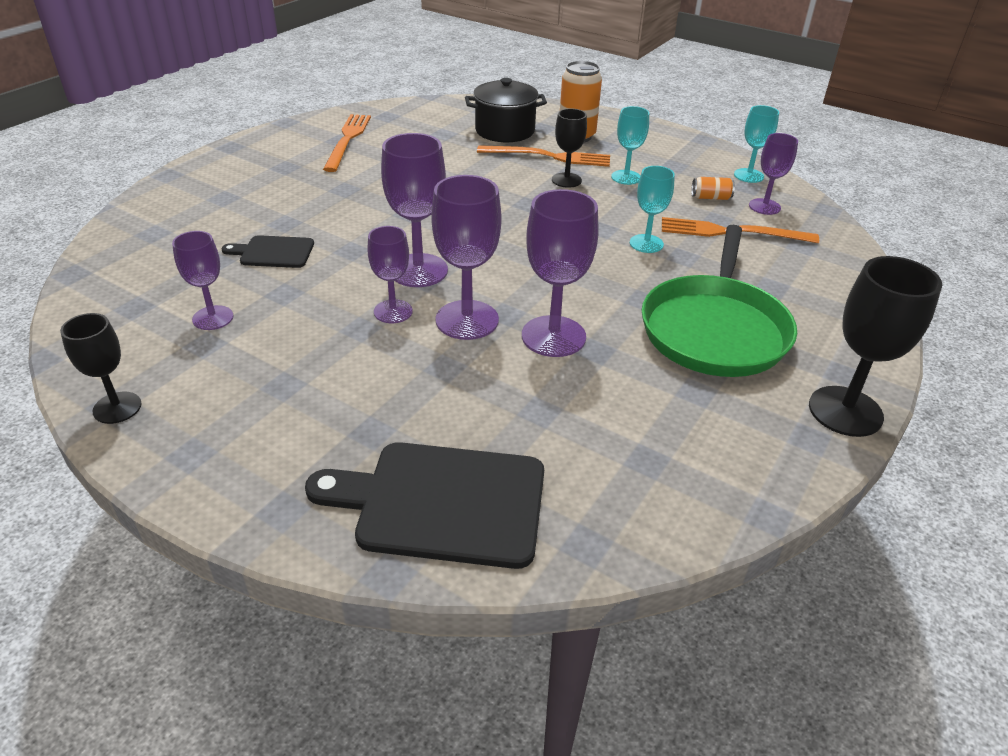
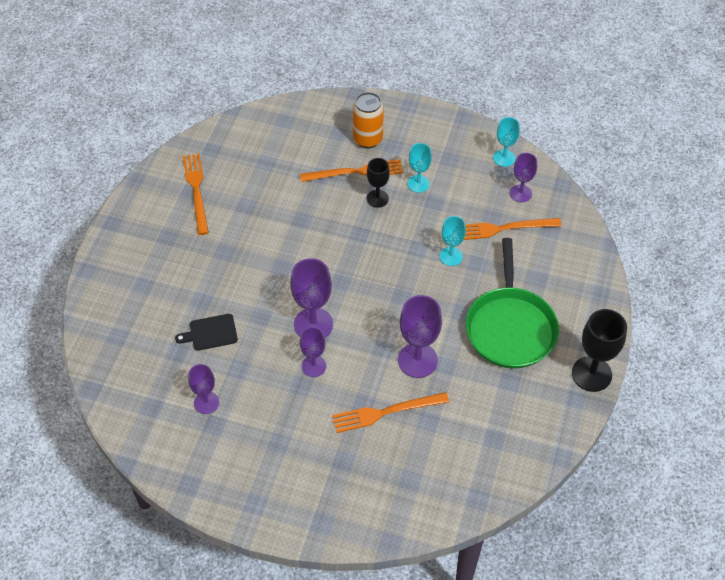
camera: 15 degrees left, 15 degrees up
black goblet [60,313,142,424] -> none
black cutting board [305,442,544,569] -> none
purple goblet [431,175,502,340] -> none
black pot [465,78,547,142] -> none
orange can [691,177,735,200] -> none
none -> orange fork [332,392,449,433]

